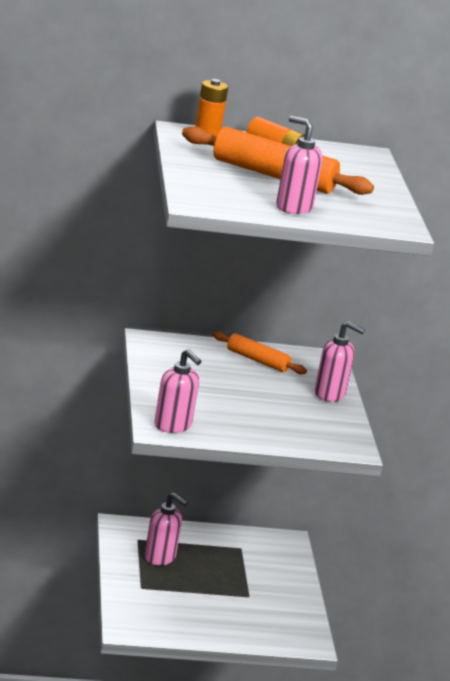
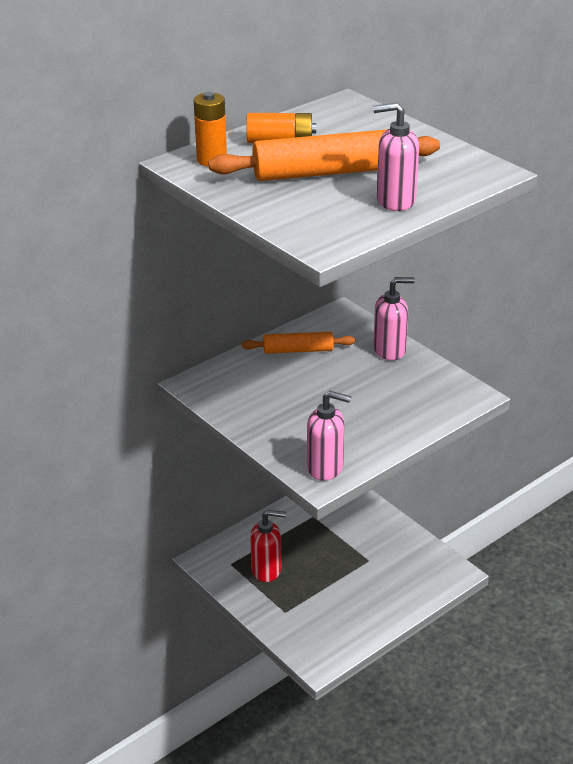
camera: 30 degrees left, 10 degrees up
pink soap dispenser [145,493,188,566] -> red soap dispenser [250,510,286,582]

